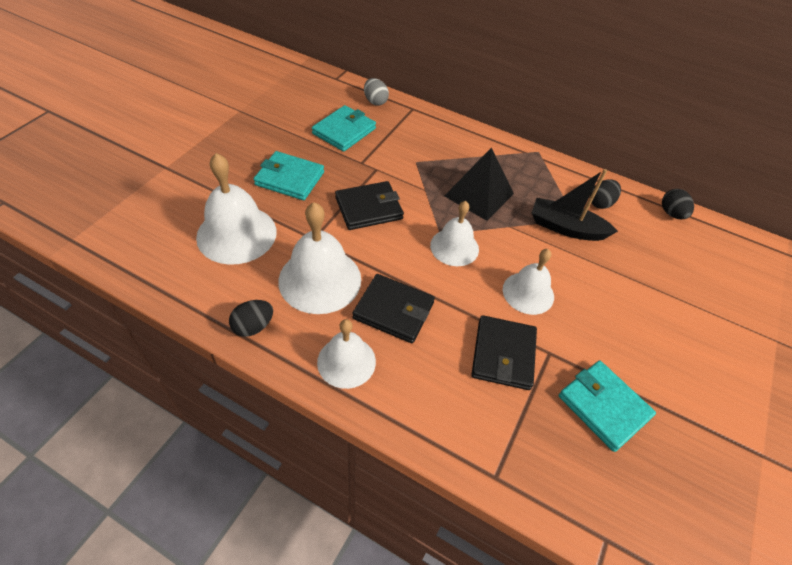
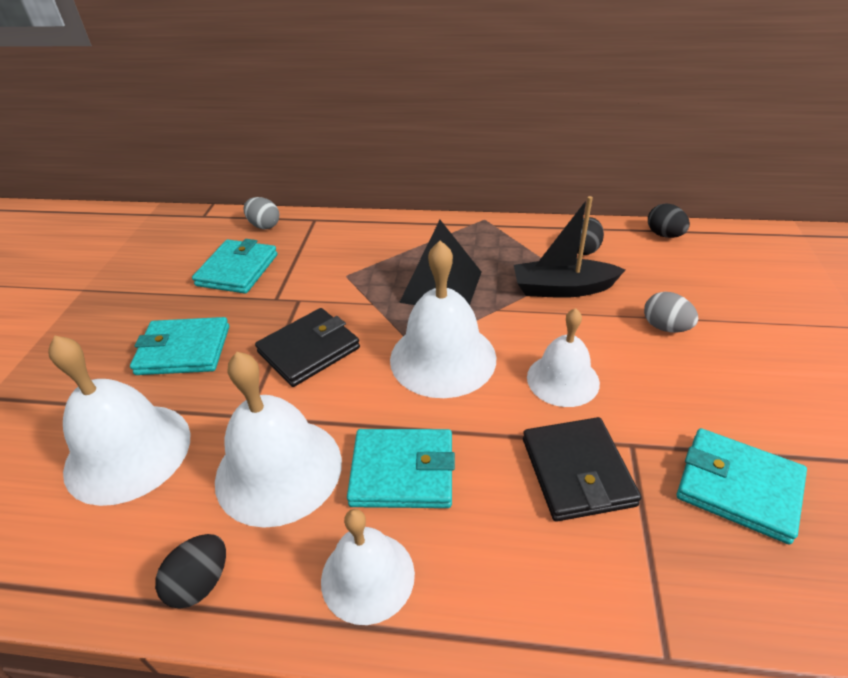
camera: 15 degrees left, 10 degrees down
black wallet [352,274,435,343] -> turquoise wallet [347,429,455,508]
white bell [430,201,479,266] -> white bell [390,241,496,398], size x1.56
none -> grey egg [644,292,699,332]

